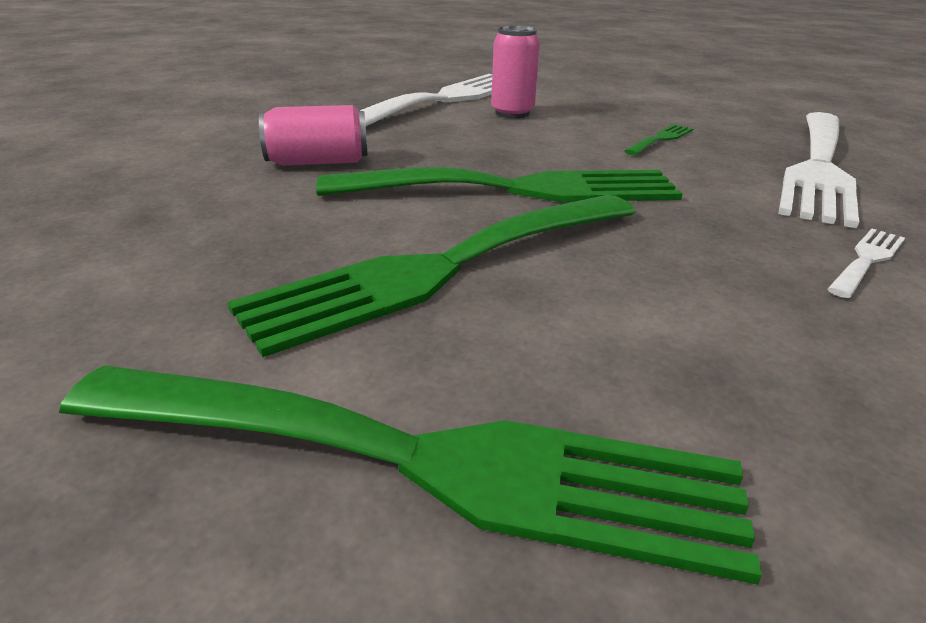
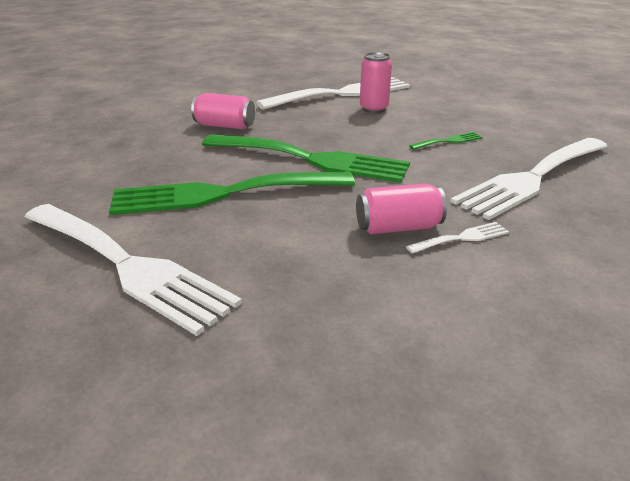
camera: 25 degrees right, 0 degrees up
green fork [59,365,762,585] -> white fork [25,204,242,336]
none -> pink can [356,183,447,234]

